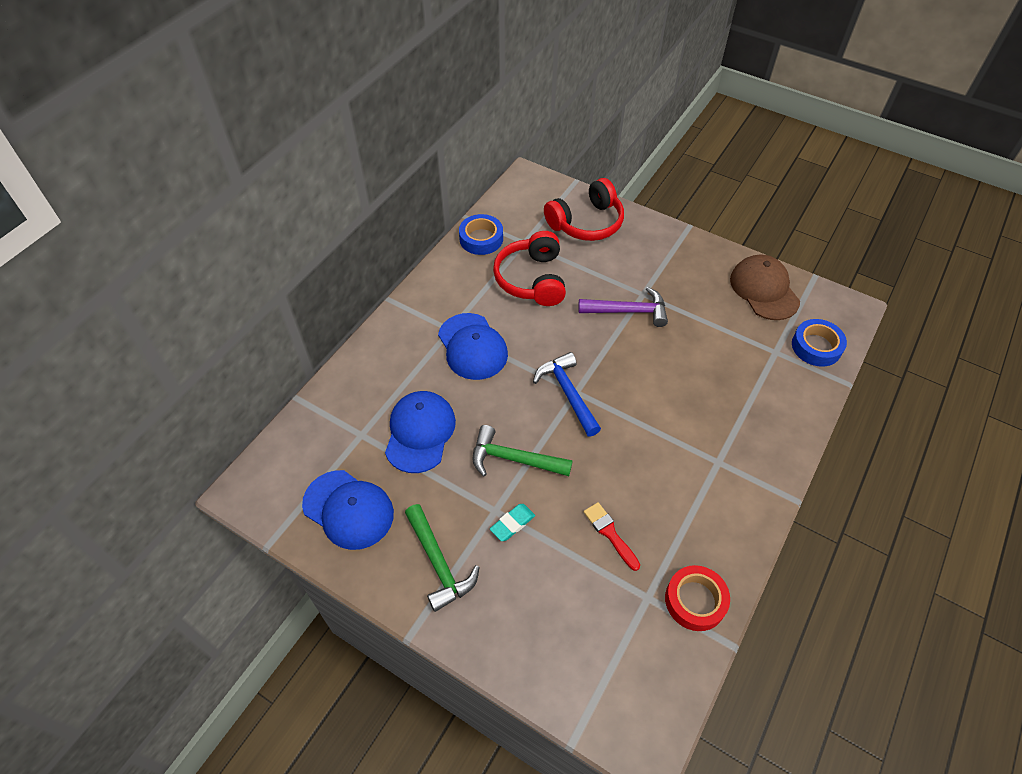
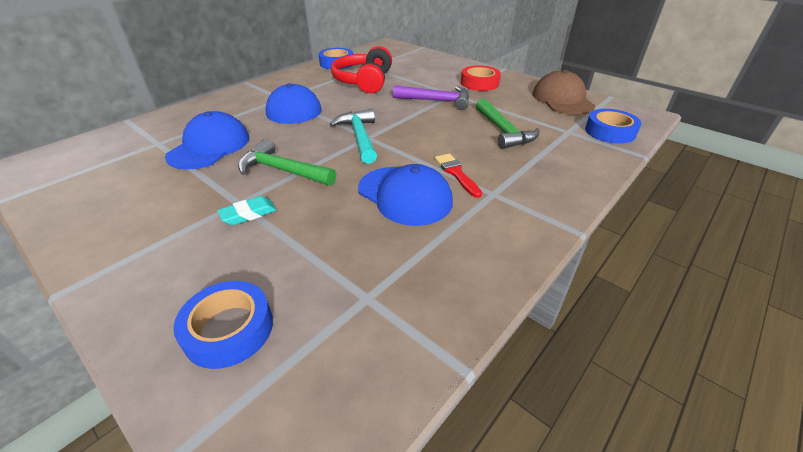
camera: 10 degrees right, 15 degrees down
blue cap [302,470,394,550] -> blue cap moved to [358,164,453,226]
green hammer [405,504,480,612] -> green hammer moved to [476,98,540,149]
blue hammer [533,352,601,436] -> turquoise hammer [330,109,377,164]
red headphones [544,178,624,241] -> none
red brush [584,502,640,571] -> red brush moved to [435,154,482,198]
red tape [665,565,730,631] -> red tape moved to [461,66,501,91]
none -> blue tape [173,281,273,369]

